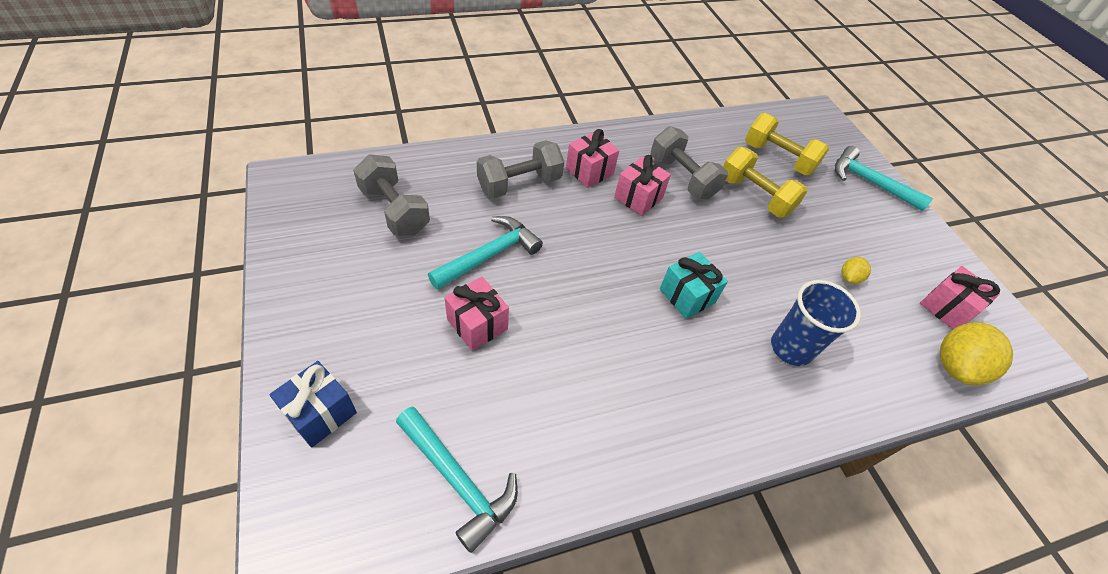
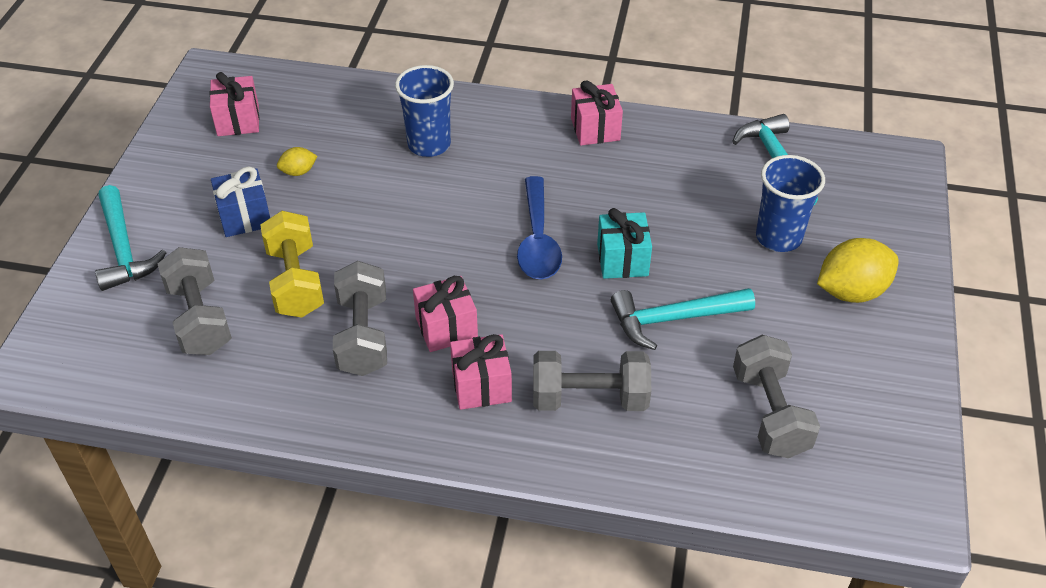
camera: 145 degrees left, 5 degrees down
blue gift [269,361,357,448] -> blue gift moved to [211,167,270,237]
pink gift [444,277,509,351] -> pink gift moved to [571,81,623,145]
turquoise gift [660,252,728,319] -> turquoise gift moved to [597,208,652,279]
yellow dumbbell [745,113,829,175] -> grey dumbbell [158,247,232,355]
yellow lemon [940,322,1013,385] -> yellow lemon moved to [817,238,899,303]
none -> blue spoon [517,176,562,279]
none -> blue cup [756,155,825,252]

